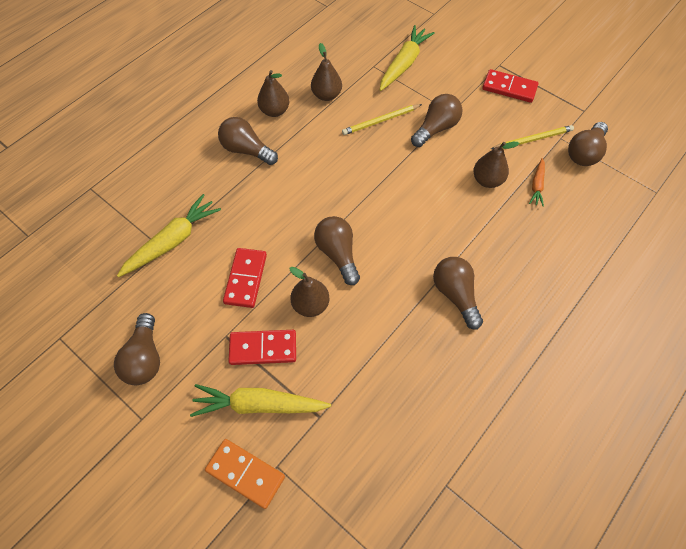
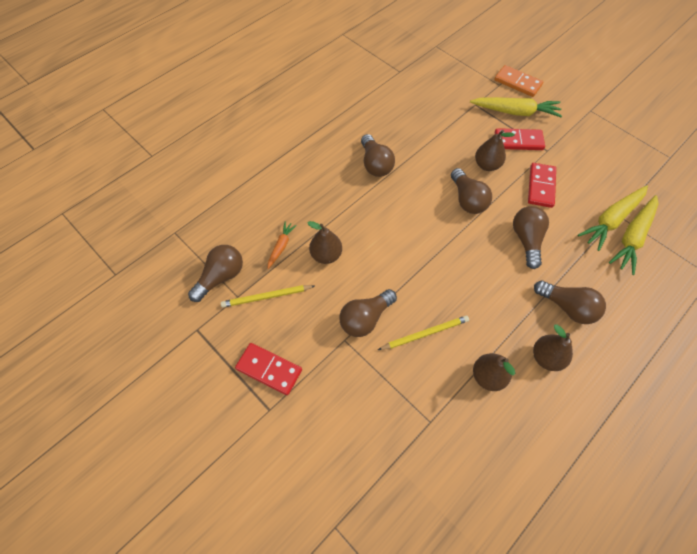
camera: 175 degrees left, 0 degrees up
brown light bulb [114,313,160,385] -> brown light bulb moved to [513,206,549,269]
yellow carrot [380,25,435,91] -> yellow carrot moved to [609,195,659,275]

